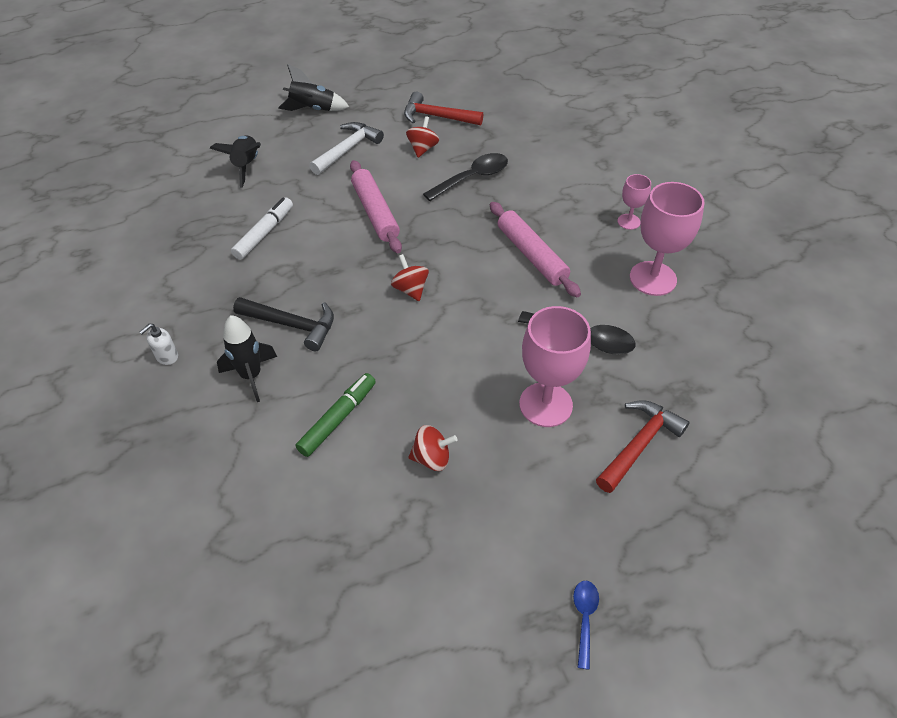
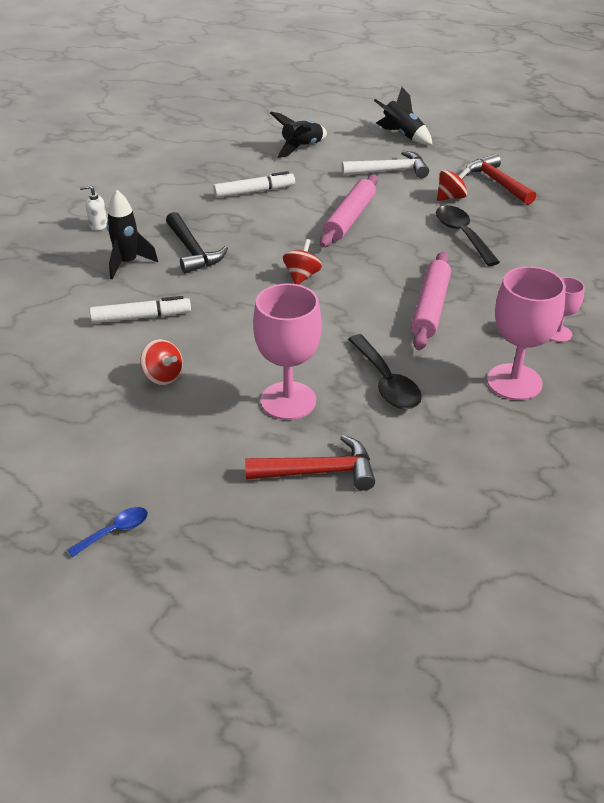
camera: 45 degrees right, 10 degrees down
green marker [296,373,376,457] -> white marker [90,296,191,323]
black spoon [423,153,508,201] -> black spoon turned 120 degrees counterclockwise [436,205,500,266]

